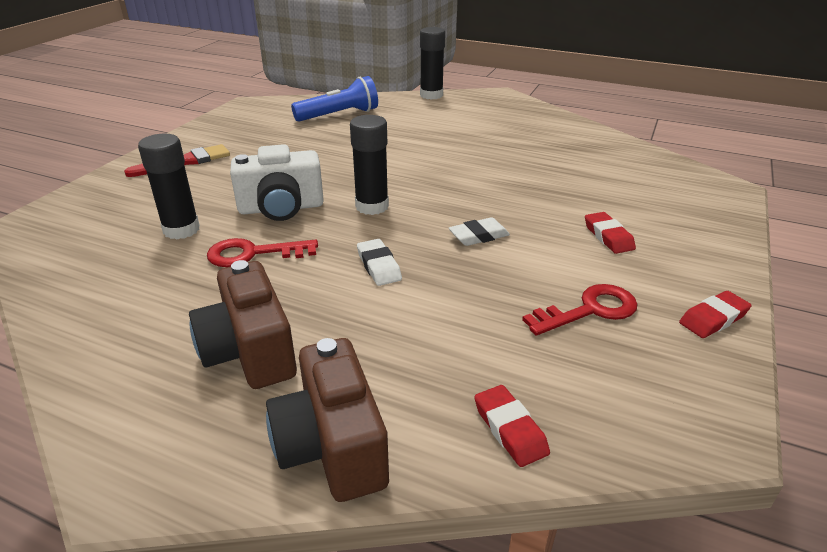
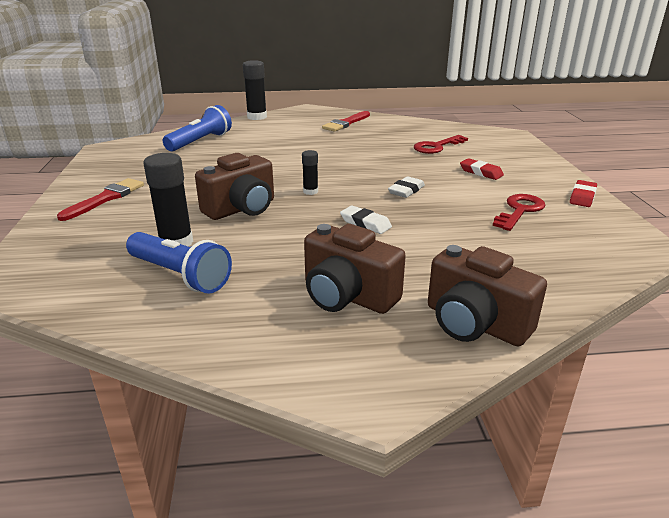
camera: 30 degrees left, 5 degrees down
red key [207,238,318,267] -> red key moved to [414,135,468,154]
white camera [230,144,324,221] -> brown camera [195,153,274,220]
black glue stick [350,115,389,215] -> black glue stick [302,150,318,195], size x0.55
red eraser [474,385,550,467] -> none
none -> blue flashlight [126,232,232,294]
none -> red brush [322,111,370,132]

